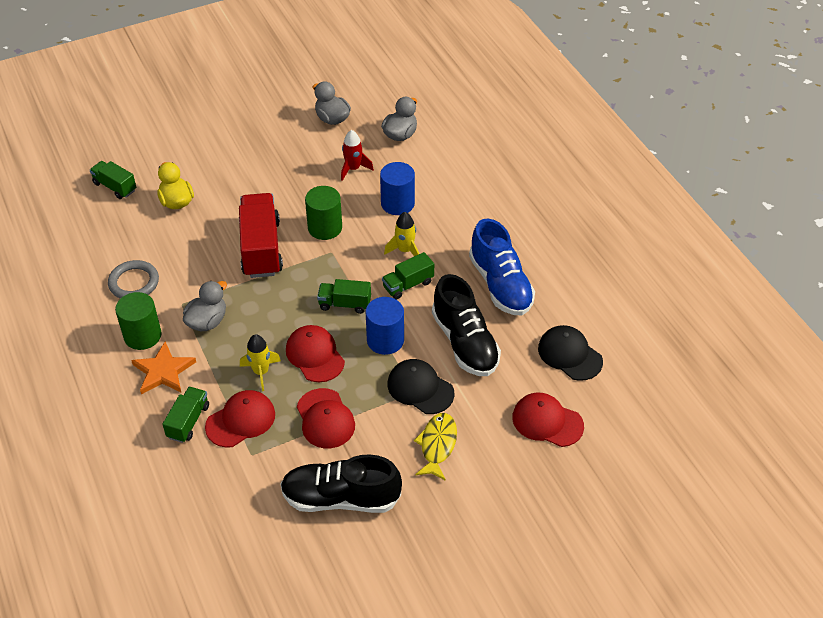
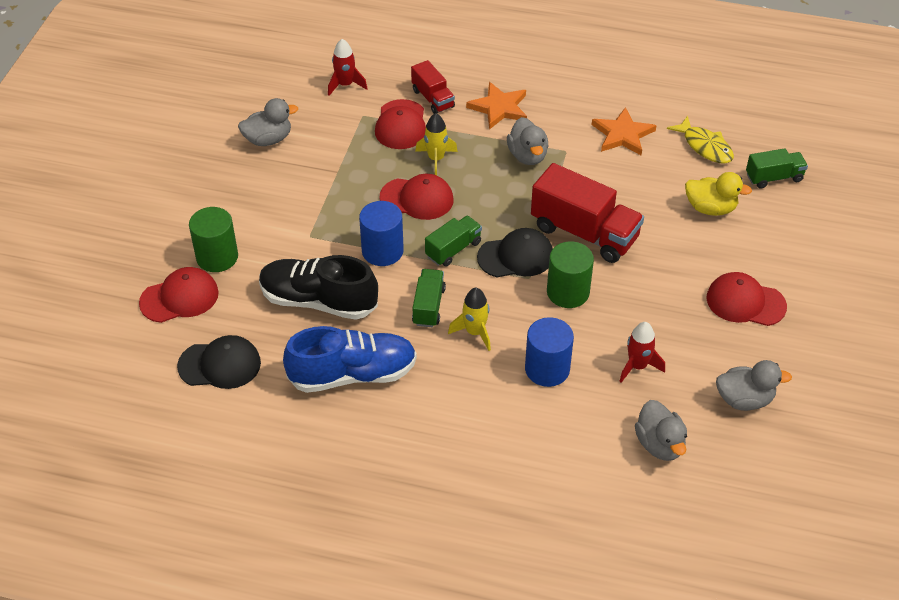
camera: 130 degrees right, 0 degrees up
grey ring [108,260,159,299] -> orange star [592,107,656,155]
green cylinder [115,292,162,350] -> green cylinder moved to [189,207,238,272]
green truck [162,387,209,443] -> red truck [411,60,455,114]
black shoe [280,454,402,513] -> grey duck [238,98,298,146]
red cap [297,388,355,448] -> red cap moved to [706,272,787,326]
black cap [387,359,454,414] -> black cap moved to [477,228,553,277]
yellow fish [414,413,457,481] -> yellow fish moved to [667,116,734,164]
blue shoe [469,218,535,315] -> blue shoe turned 150 degrees clockwise [283,326,417,393]
none -> red rocket [328,39,368,96]

